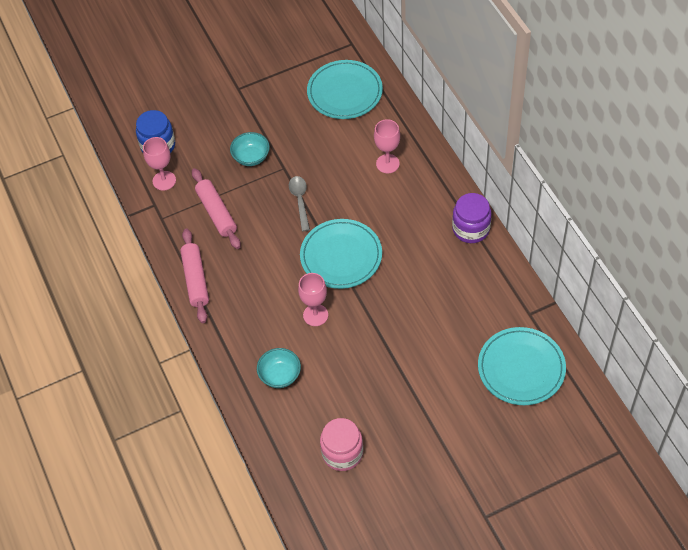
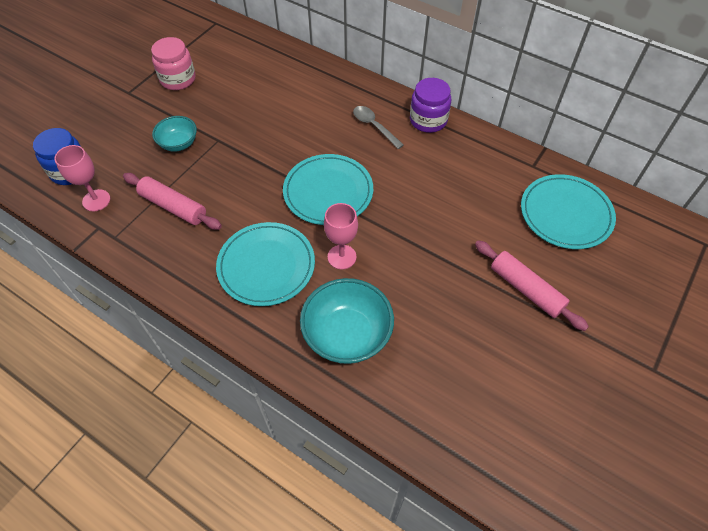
camera: 35 degrees left, 0 degrees up
pink rolling pin [180,229,209,323] -> pink rolling pin moved to [475,240,589,331]
turquoise bowl [257,348,301,388] -> turquoise bowl [300,278,394,364], size x1.69
grey spoon [289,176,310,231] -> grey spoon moved to [353,106,404,149]
turquoise plate [307,60,383,119] -> turquoise plate moved to [216,222,315,306]
pink jar [320,418,363,471] -> pink jar moved to [151,37,195,90]
pink goblet [374,119,400,173] -> none

